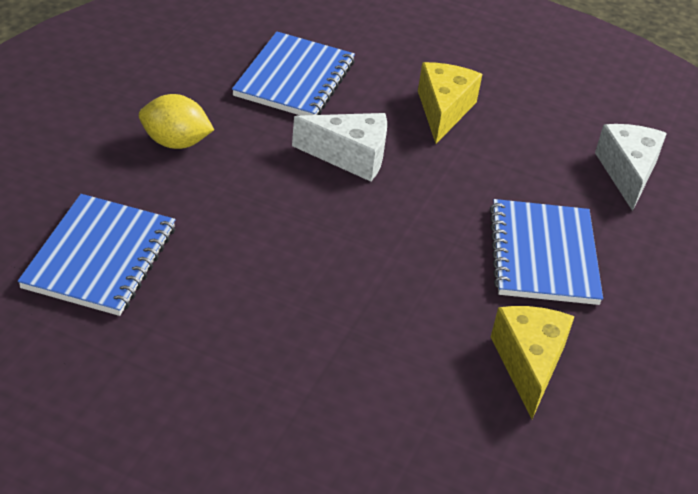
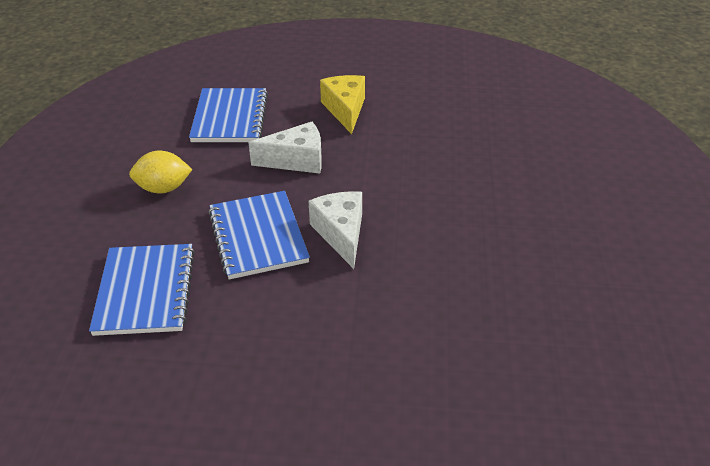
camera: 15 degrees left, 0 degrees up
blue notebook [490,199,603,305] -> blue notebook moved to [208,191,310,279]
yellow cheese [491,306,575,419] -> none
white cheese [595,124,667,211] -> white cheese moved to [309,191,362,269]

